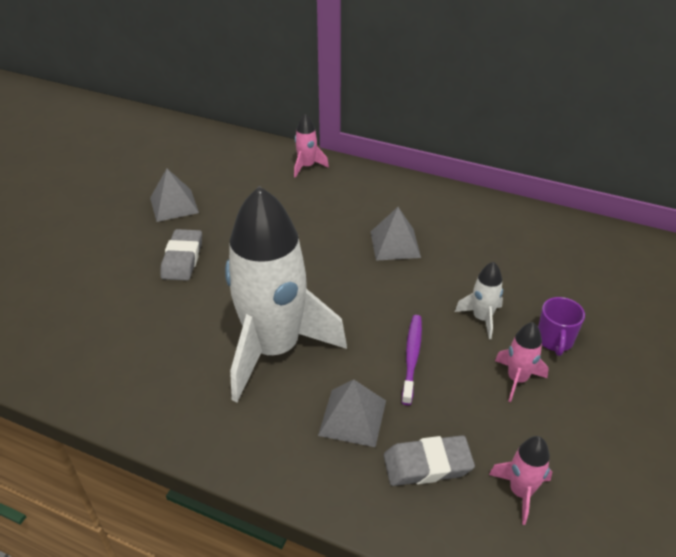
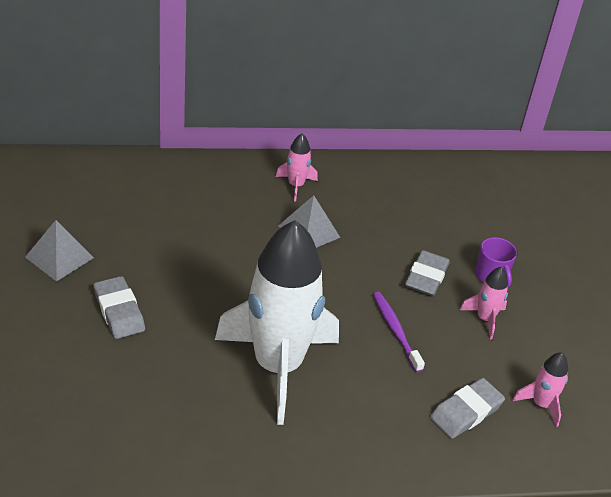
camera: 35 degrees left, 0 degrees up
pink rocket [294,114,329,178] -> pink rocket moved to [276,133,318,202]
grey pyramid [318,379,386,447] -> none
white rocket [455,262,503,339] -> grey eraser [405,250,450,296]

